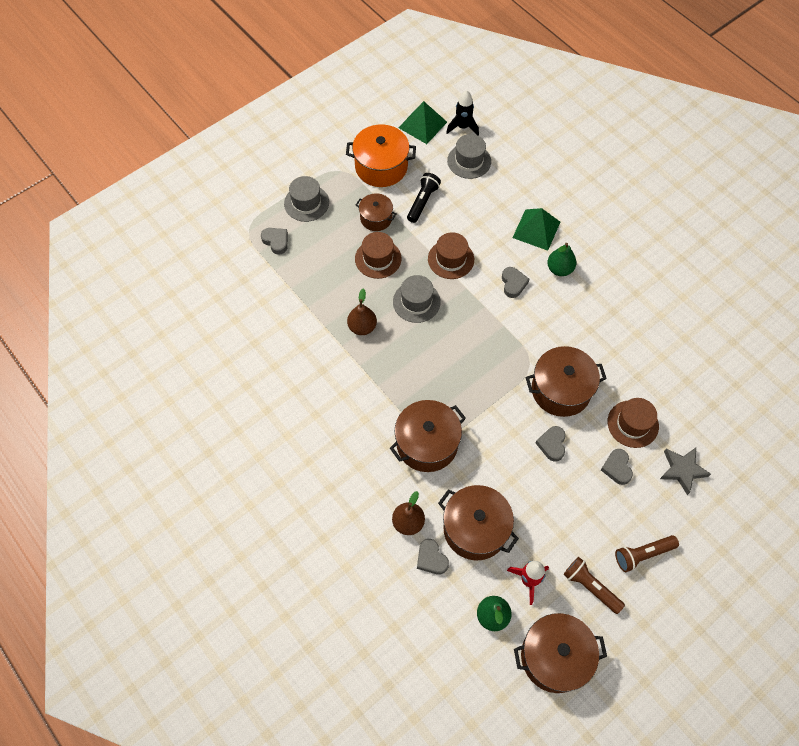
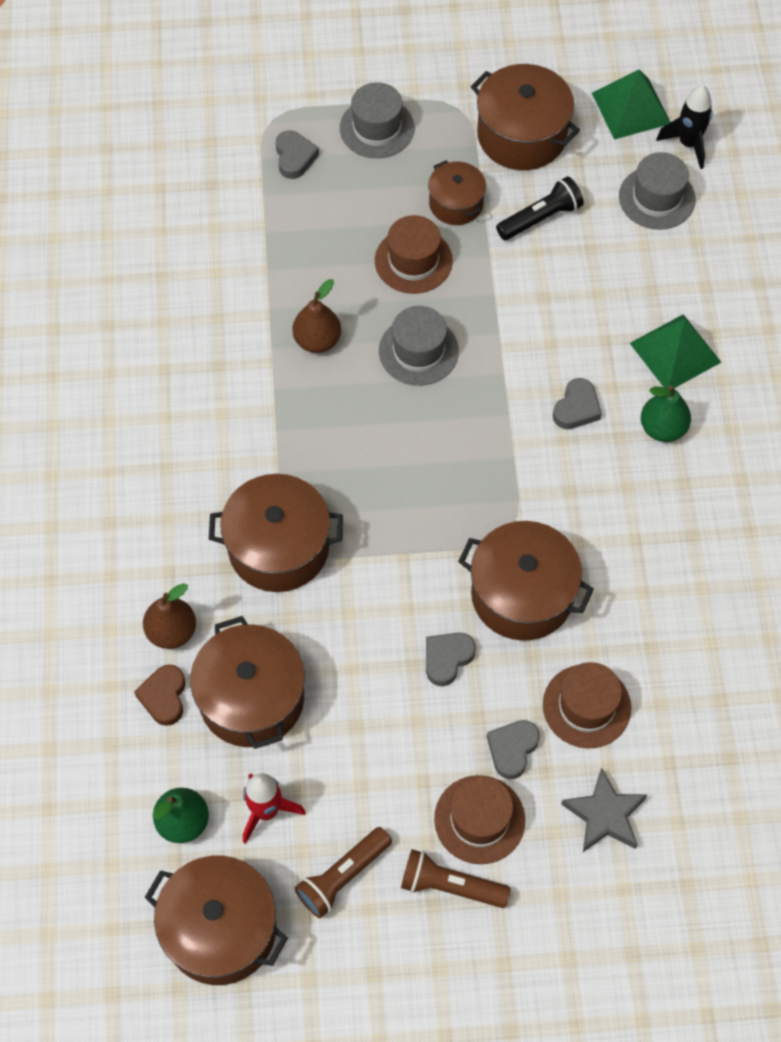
camera: 35 degrees right, 0 degrees up
orange pot [346,124,416,187] -> brown pot [471,64,580,170]
grey heart [417,539,449,575] -> brown heart [134,664,186,726]
brown hat [428,232,474,279] -> brown hat moved to [434,775,525,864]
brown flashlight [563,557,625,614] -> brown flashlight turned 120 degrees counterclockwise [295,827,392,918]

